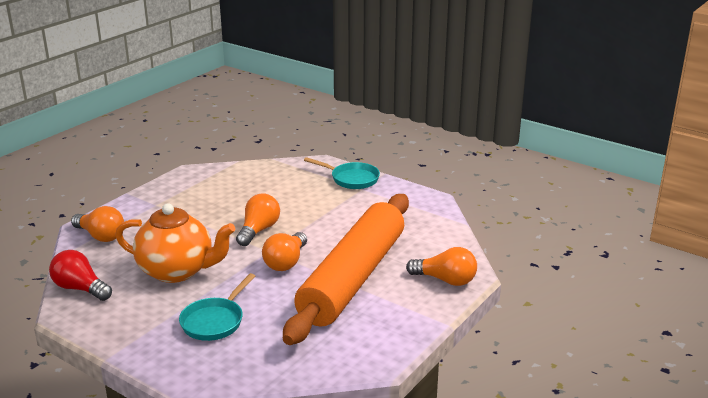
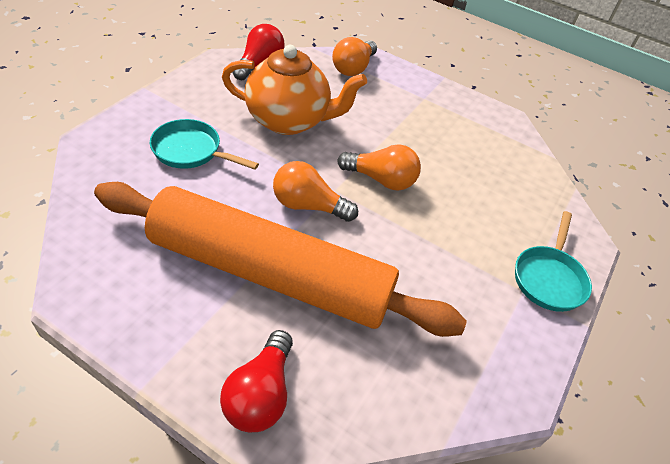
camera: 80 degrees right, 20 degrees up
orange teapot [115,203,235,283] -> orange teapot turned 90 degrees counterclockwise [222,45,367,135]
orange light bulb [406,247,477,286] -> red light bulb [220,330,293,432]

